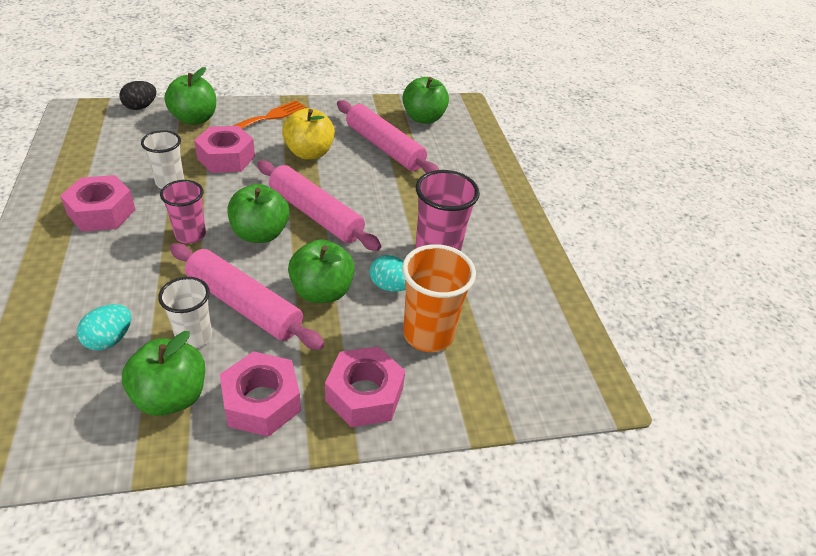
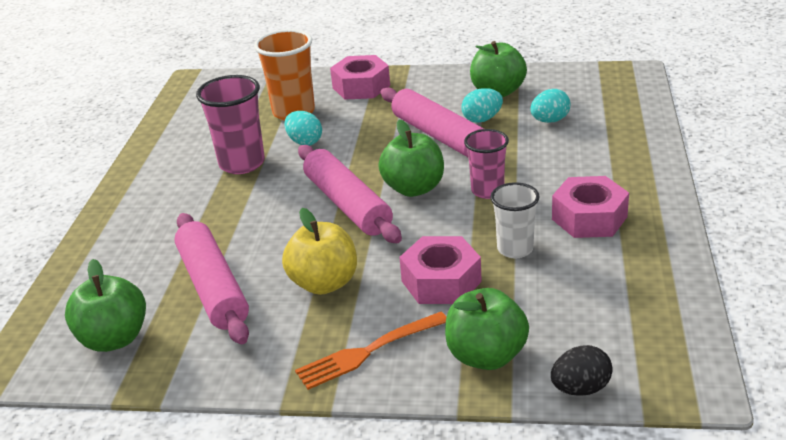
camera: 155 degrees left, 10 degrees down
white cup [158,277,212,348] -> turquoise egg [461,88,503,123]
pink nut [220,351,301,437] -> none
green apple [288,239,355,303] -> none

